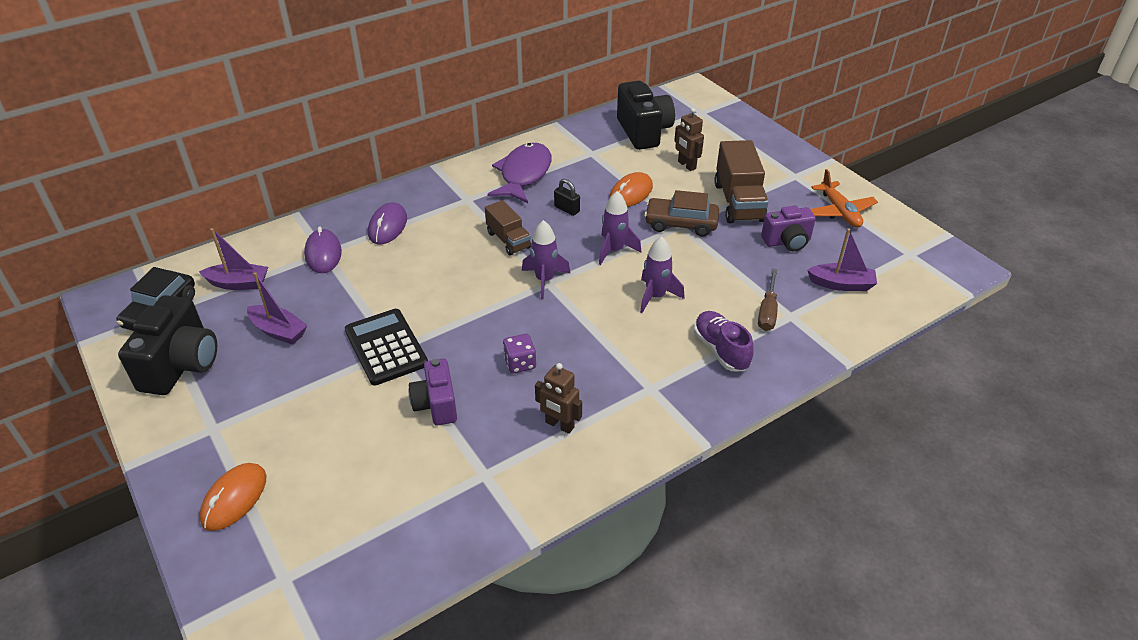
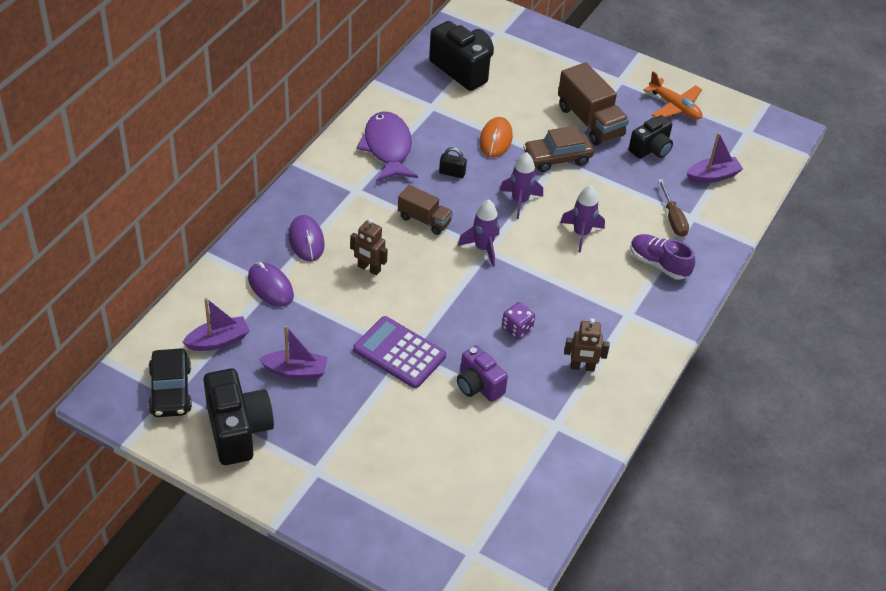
camera: 30 degrees left, 5 degrees up
orange mouse [199,463,266,531] -> none
black calculator [345,309,428,385] -> purple calculator [353,316,446,388]
brown robot [674,108,704,171] -> brown robot moved to [350,219,388,276]
purple camera [761,206,816,251] -> black camera [629,115,673,159]

